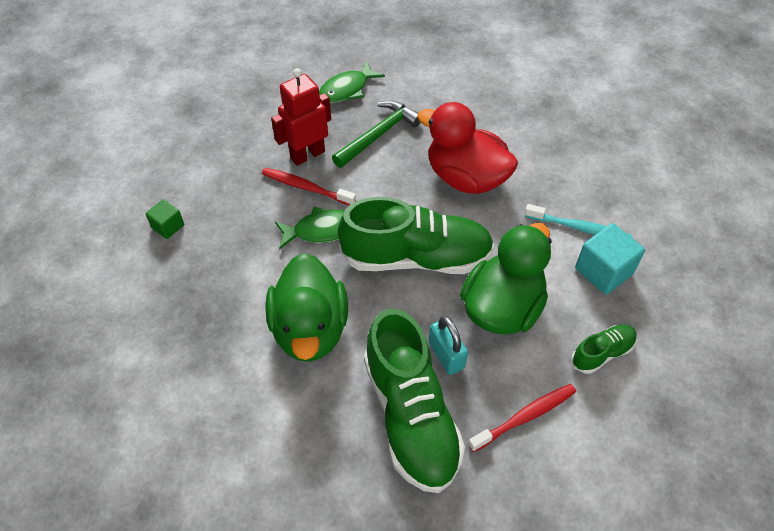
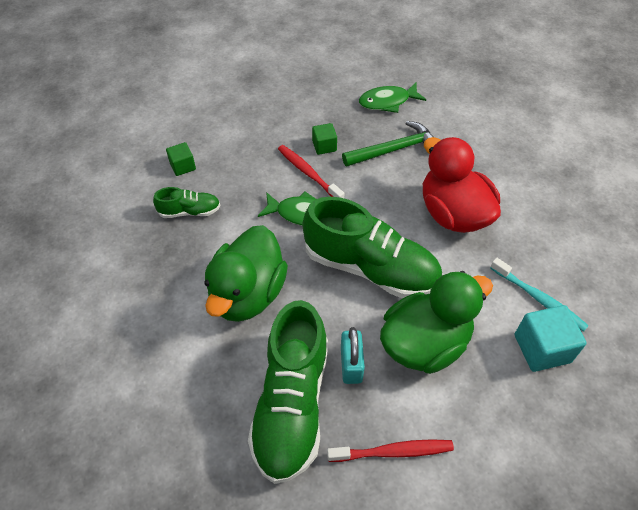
camera: 25 degrees right, 0 degrees up
red robot [271,68,331,166] -> green cube [312,123,337,155]
green shoe [571,325,637,374] -> green shoe moved to [153,187,221,218]

